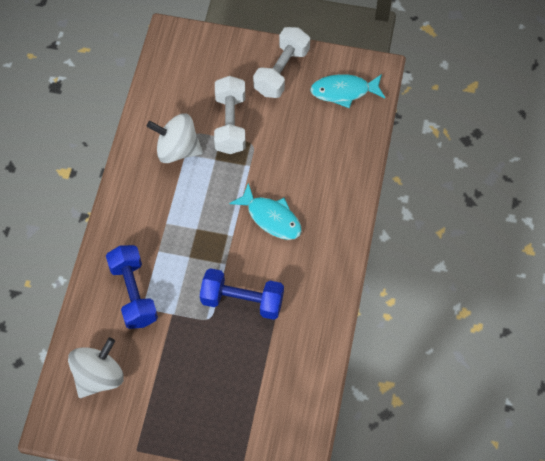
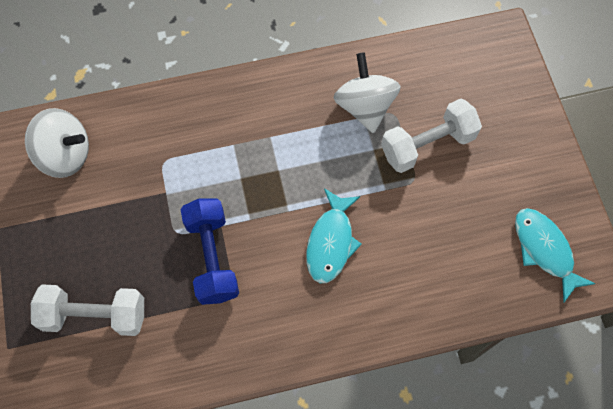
camera: 65 degrees right, 5 degrees up
blue dumbbell [106,245,158,329] -> none
white dumbbell [253,27,310,98] -> white dumbbell moved to [31,284,144,336]

